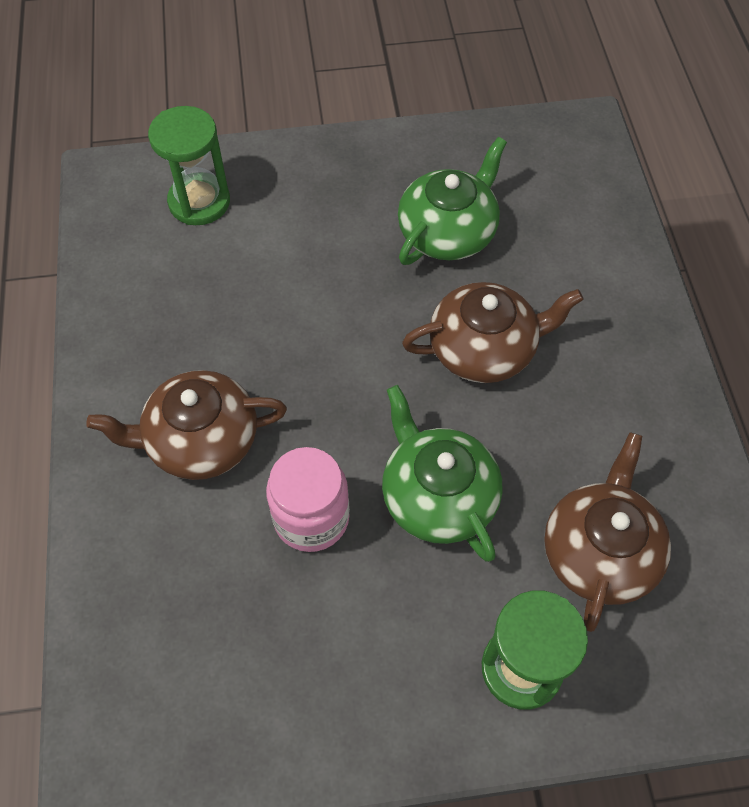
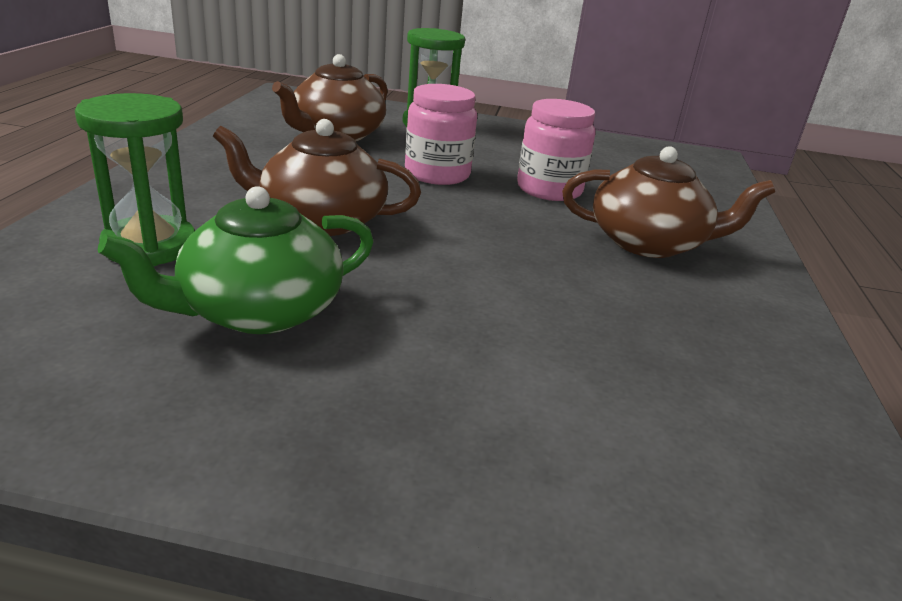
camera: 165 degrees left, 30 degrees down
green hourglass [148,106,230,225] -> green hourglass moved to [75,93,195,266]
green teapot [382,385,502,562] -> pink jar [405,84,477,185]

